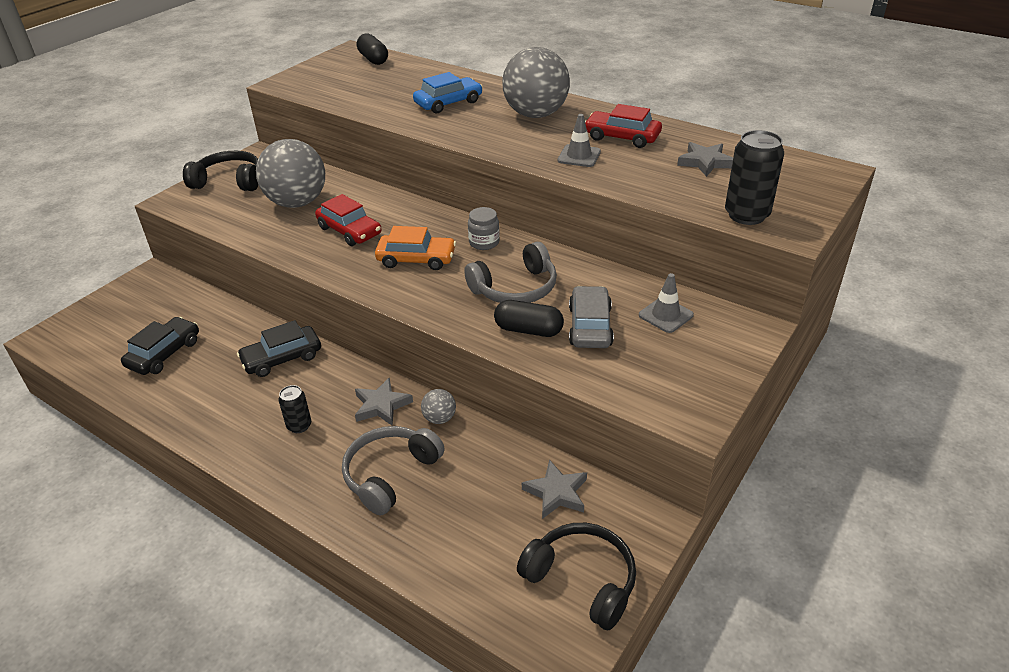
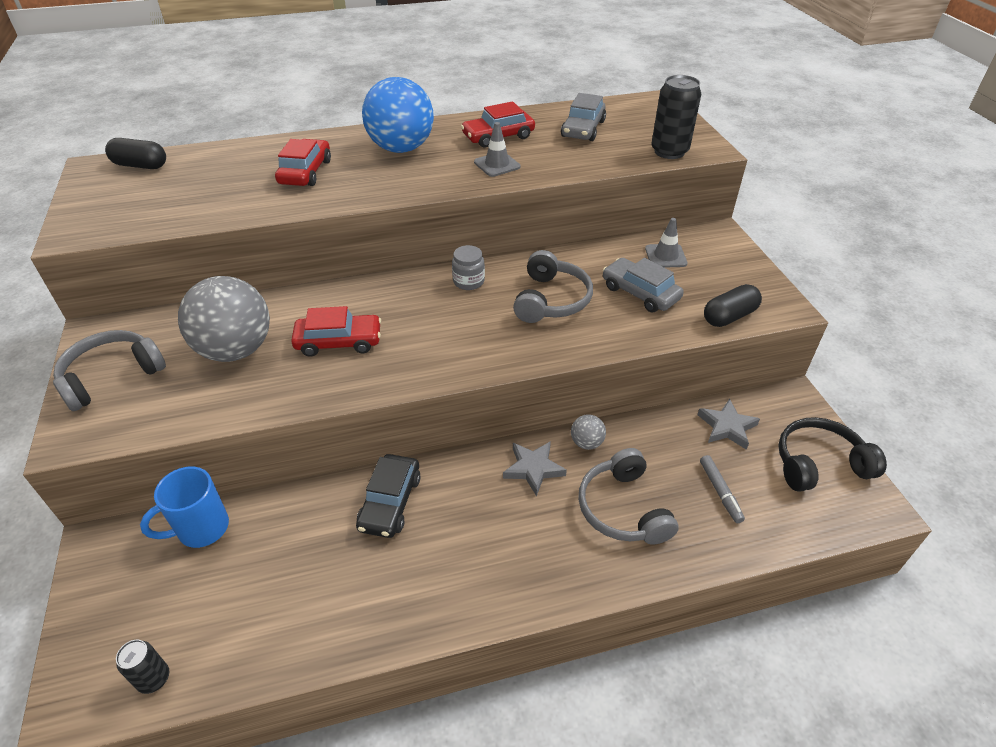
camera: 50 degrees left, 5 degrees up
black car [121,317,199,375] -> none
black headphones [183,151,258,191] -> grey headphones [53,330,166,411]
black can [279,385,311,433] -> black can moved to [116,640,169,694]
orange car [375,226,456,270] -> none
blue car [413,72,483,113] -> red car [275,139,331,186]
black capsule [494,300,564,337] -> black capsule moved to [704,284,762,327]
grey ball [502,47,570,118] -> blue ball [362,77,434,153]
grey star [677,142,733,177] -> grey car [561,93,606,141]
none -> blue mug [140,467,229,548]
none -> grey marker [700,455,745,523]

